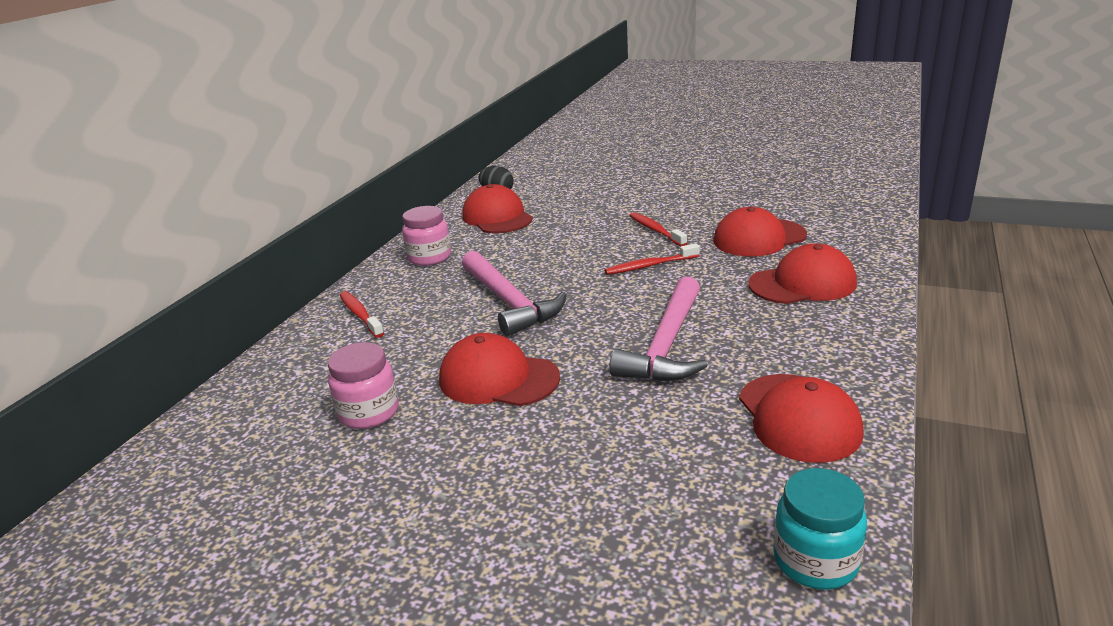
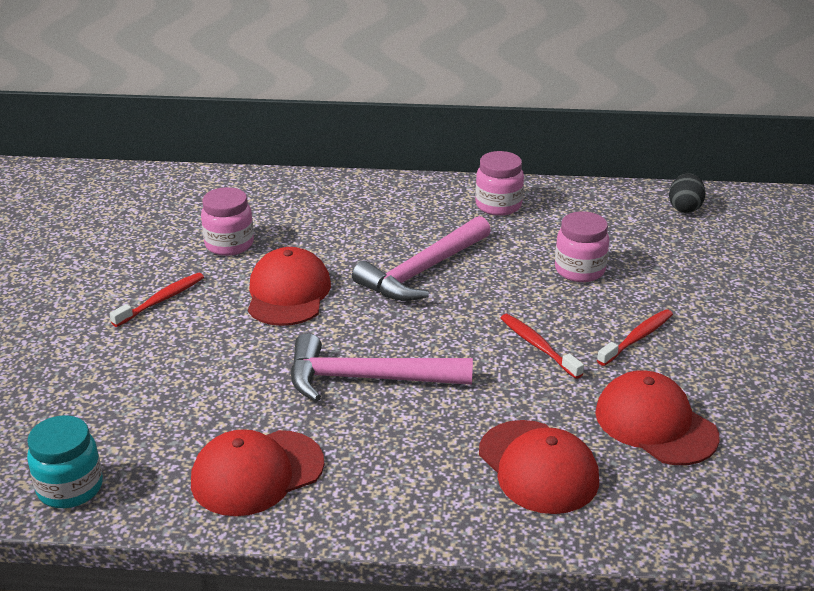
camera: 70 degrees right, 5 degrees up
red toothbrush [340,291,384,338] -> red toothbrush moved to [110,273,204,327]
red cap [462,184,533,233] -> none
none -> pink jar [555,211,610,282]

